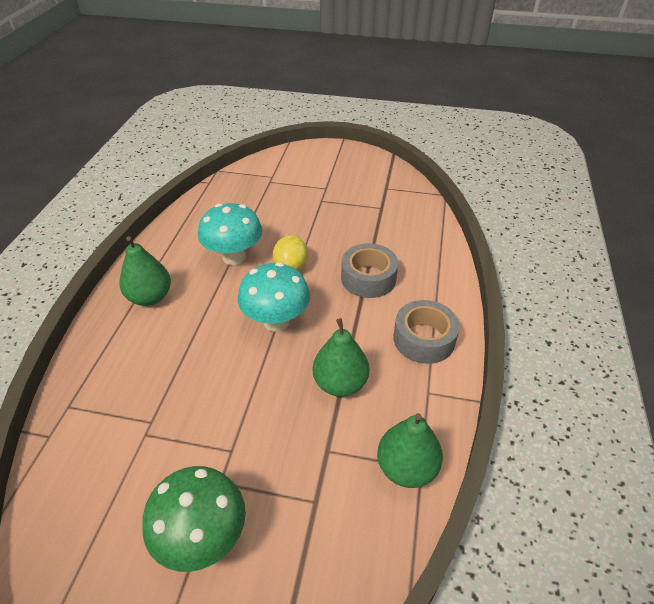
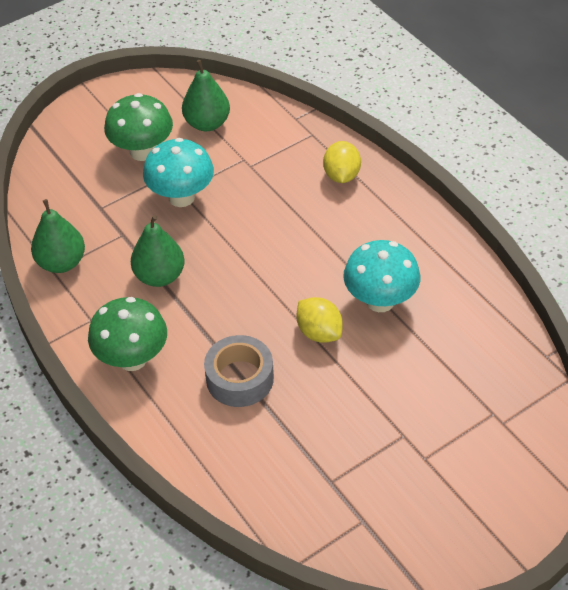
camera: 135 degrees right, 5 degrees up
green pear [119,236,171,306] -> green pear moved to [182,60,230,131]
turquoise mushroom [238,262,310,332] -> turquoise mushroom moved to [143,138,214,207]
grey tape [393,300,460,364] -> green mushroom [88,297,167,371]
none -> yellow lemon [323,141,361,183]

